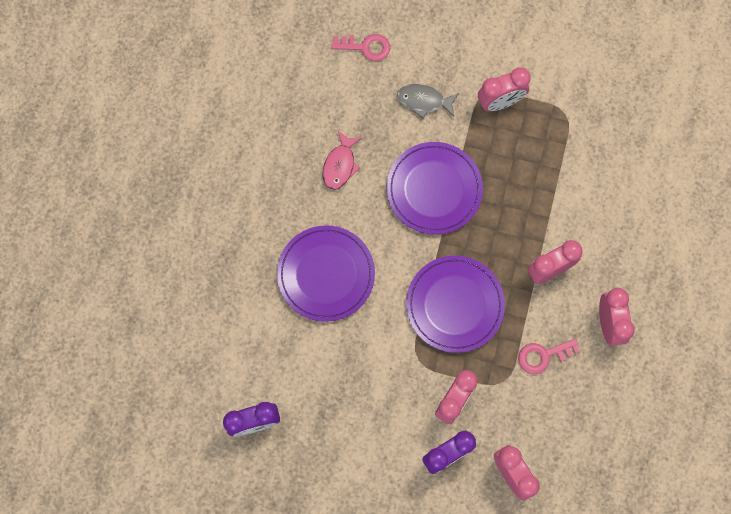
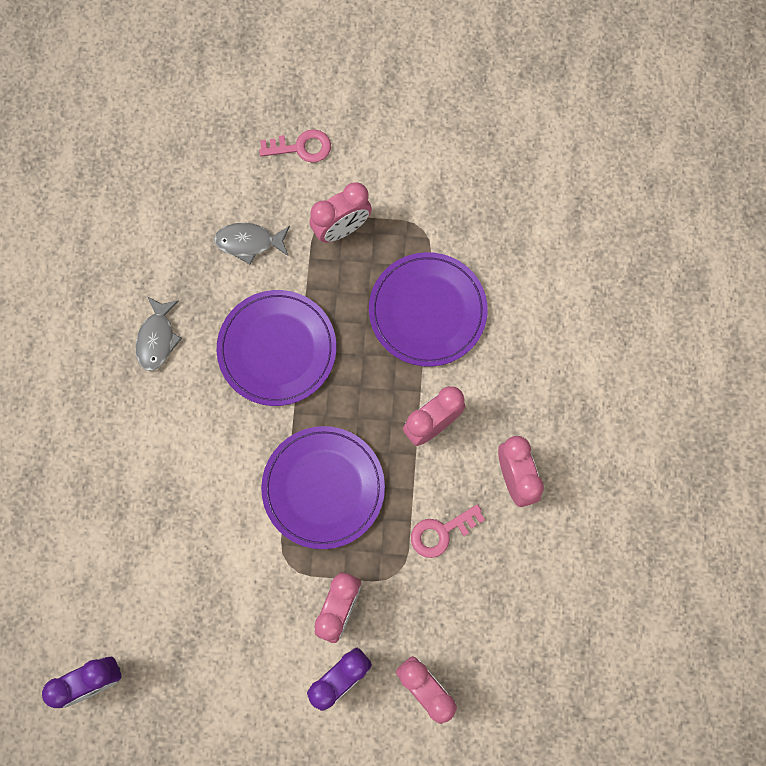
camera: 10 degrees left, 0 degrees up
purple plate [277,225,375,322] -> purple plate moved to [369,252,488,367]
pink fish [323,131,362,190] -> grey fish [135,296,182,371]
pink key [332,34,390,61] -> pink key moved to [259,129,331,163]

